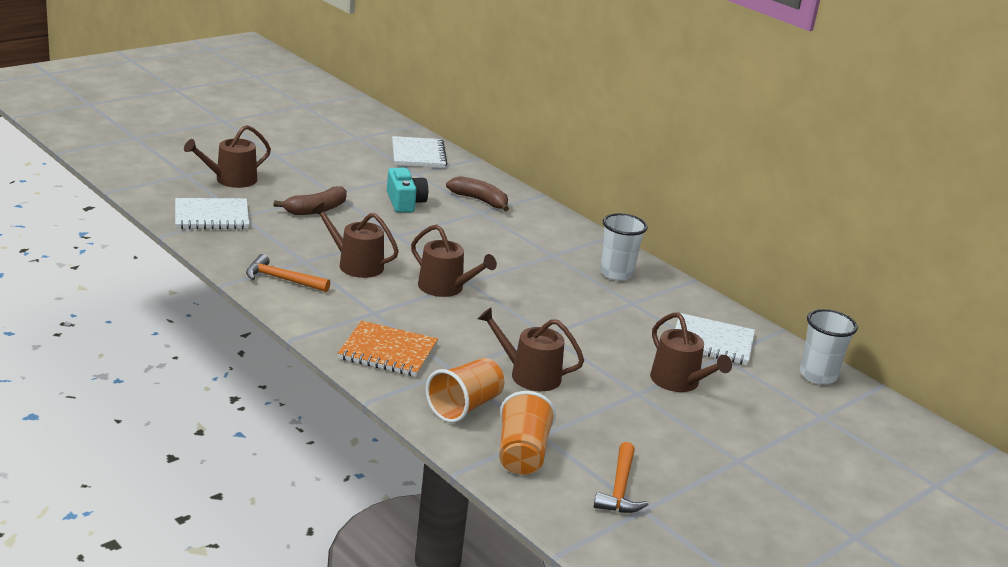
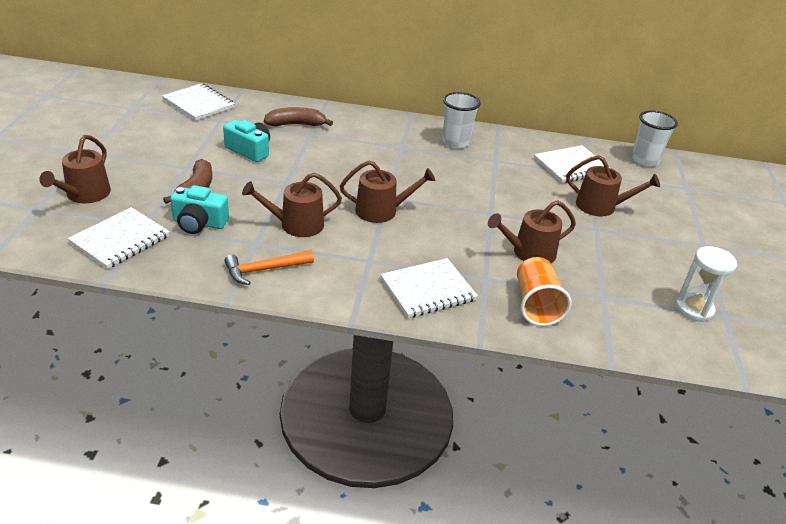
camera: 40 degrees left, 10 degrees up
orange notebook [338,321,438,377] -> white notebook [380,258,478,318]
orange cup [499,391,556,475] -> none
orange hammer [594,442,649,513] -> white hourglass [675,246,737,322]
none -> turquoise camera [170,185,229,234]

